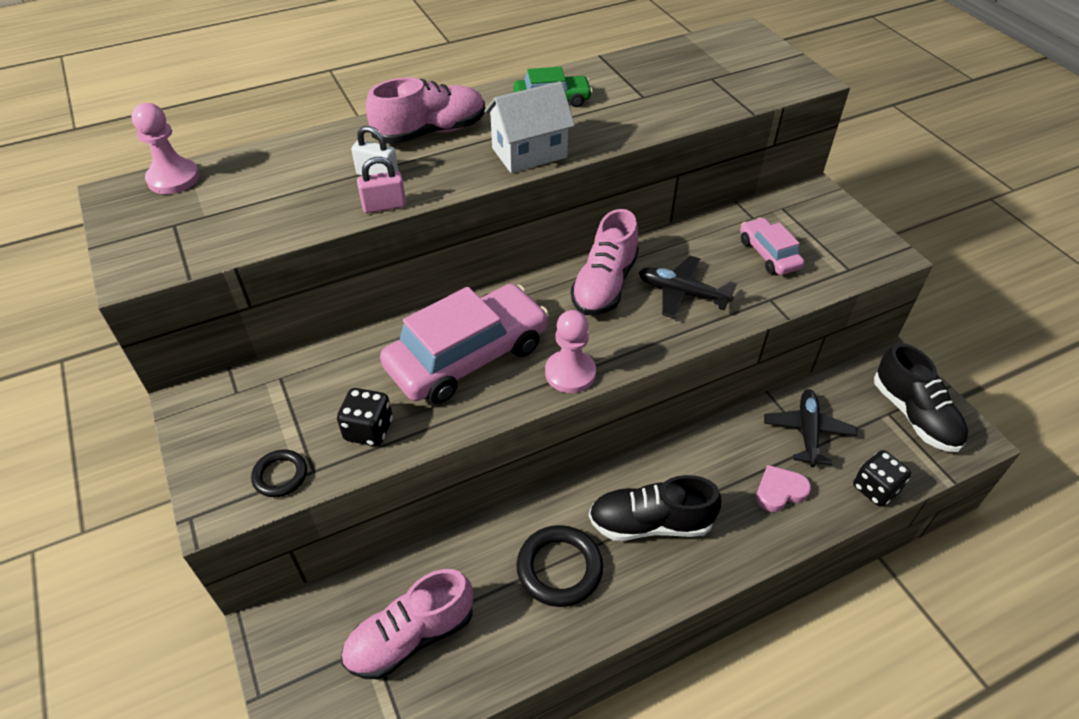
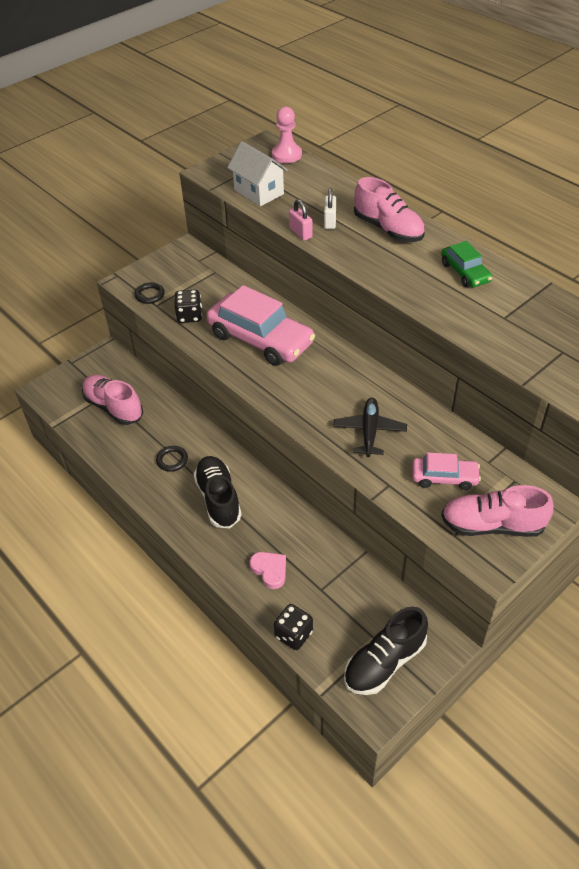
camera: 75 degrees right, 0 degrees up
white house [484,81,575,173] -> white house moved to [227,141,288,206]
black ring [517,525,603,607] -> black ring [156,446,188,472], size x0.58
pink pawn [545,310,596,393] -> none
pink shoe [571,209,639,315] -> pink shoe moved to [441,485,554,537]
pink car [740,217,804,275] -> pink car turned 45 degrees clockwise [412,452,481,490]
black plane [764,389,857,467] -> none

